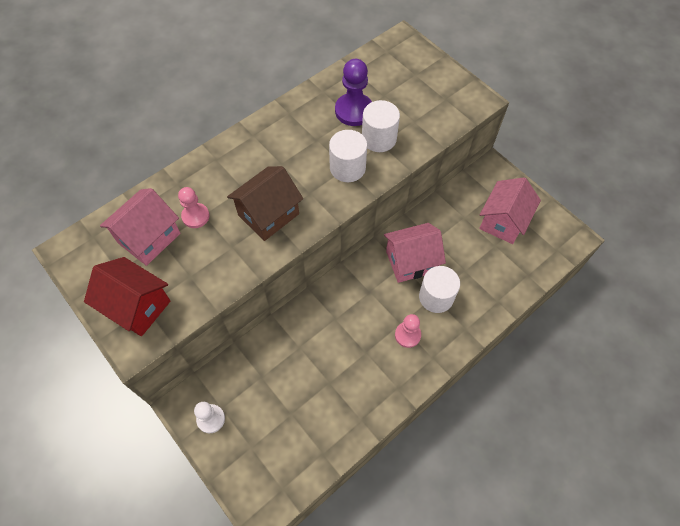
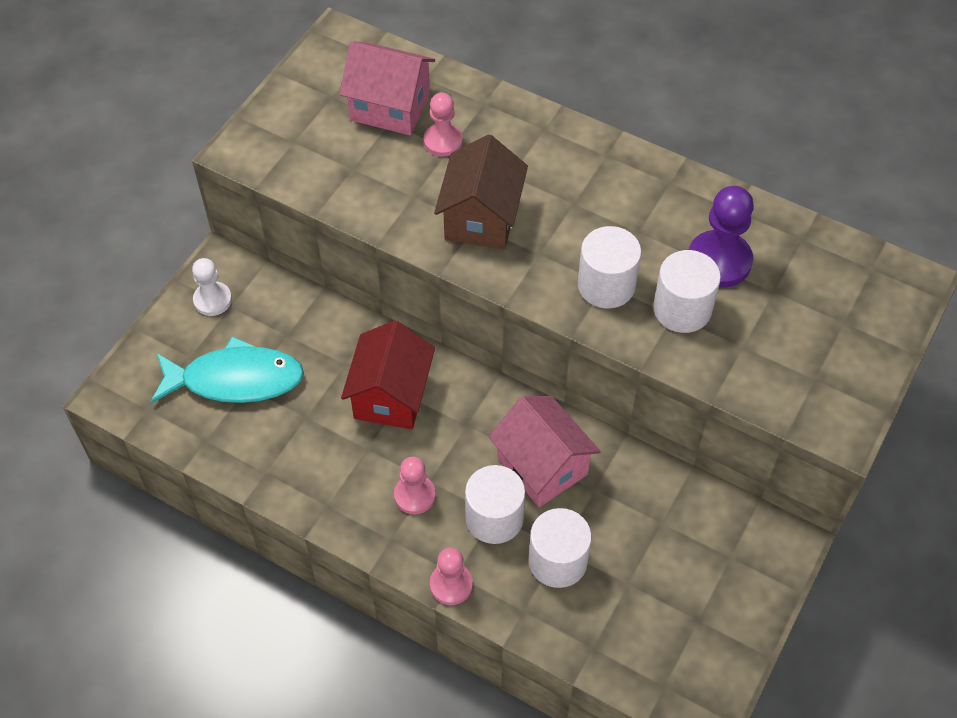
camera: 70 degrees right, 5 degrees down
red house [84,257,170,336] -> red house moved to [341,320,435,429]
brown house [227,166,303,241] -> brown house turned 75 degrees clockwise [434,134,528,250]
pink house [479,177,541,244] -> none
none -> turquoise fish [151,336,304,403]
none -> pink pawn [430,548,473,605]
none -> white cylinder [528,508,592,588]

